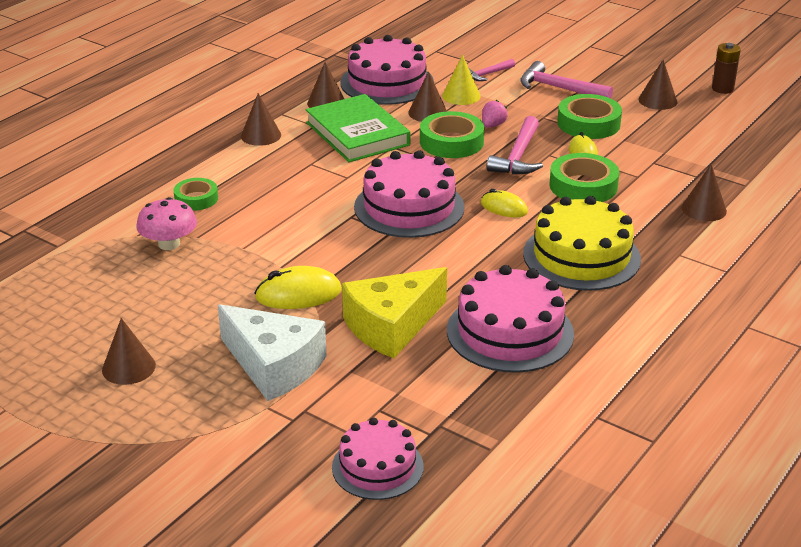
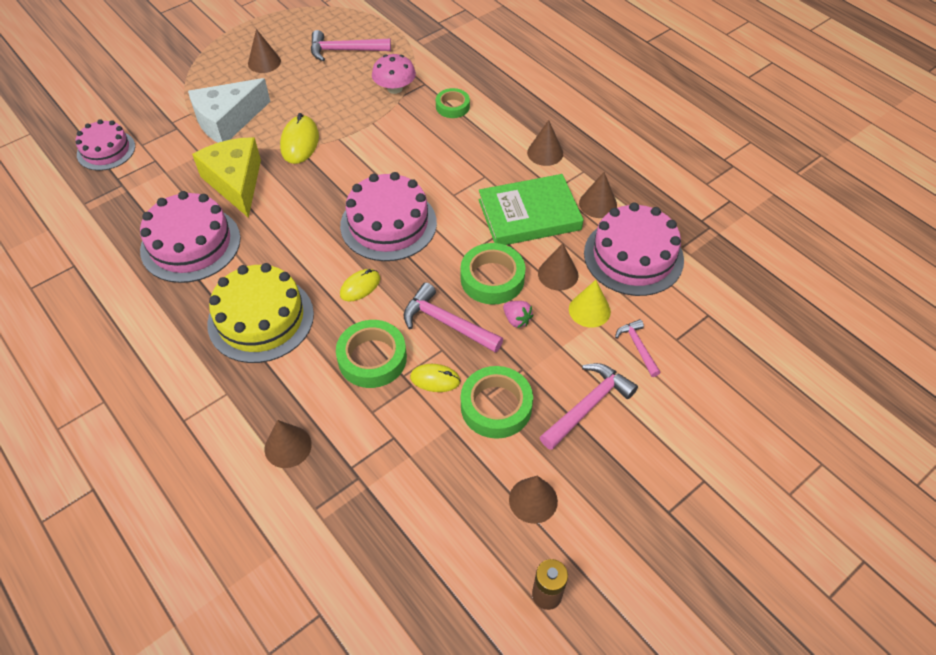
camera: 105 degrees right, 20 degrees up
none -> pink hammer [311,30,391,61]

